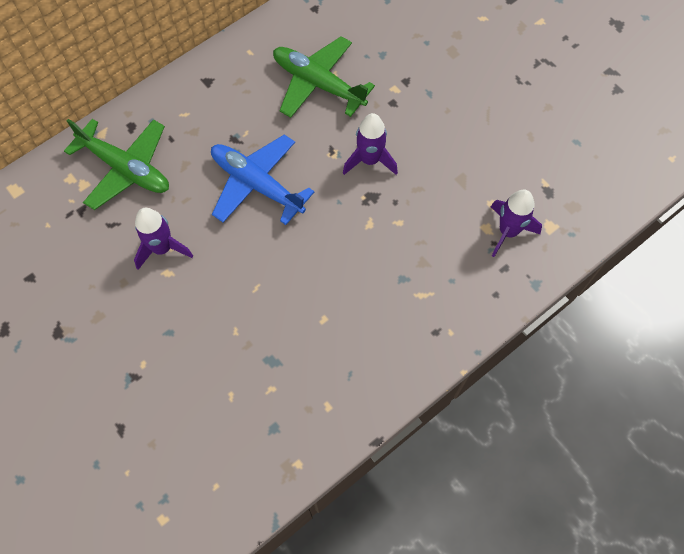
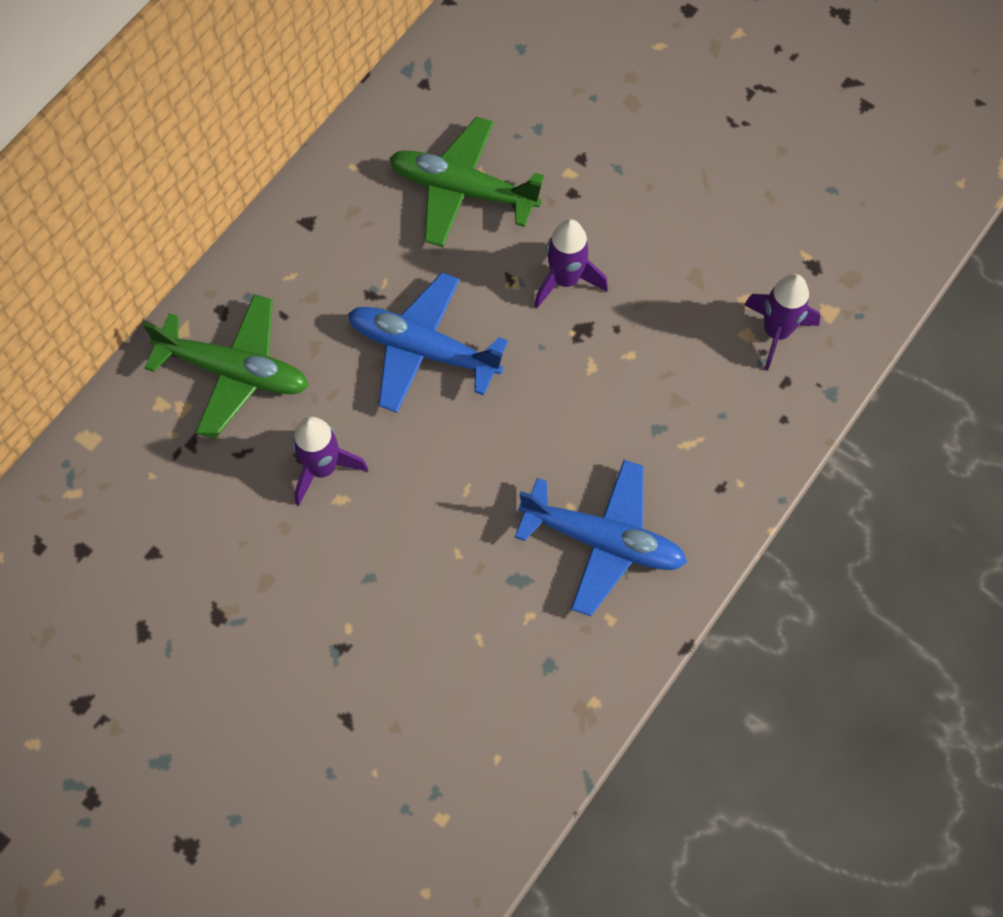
camera: 15 degrees left, 0 degrees up
none -> blue plane [515,460,687,616]

